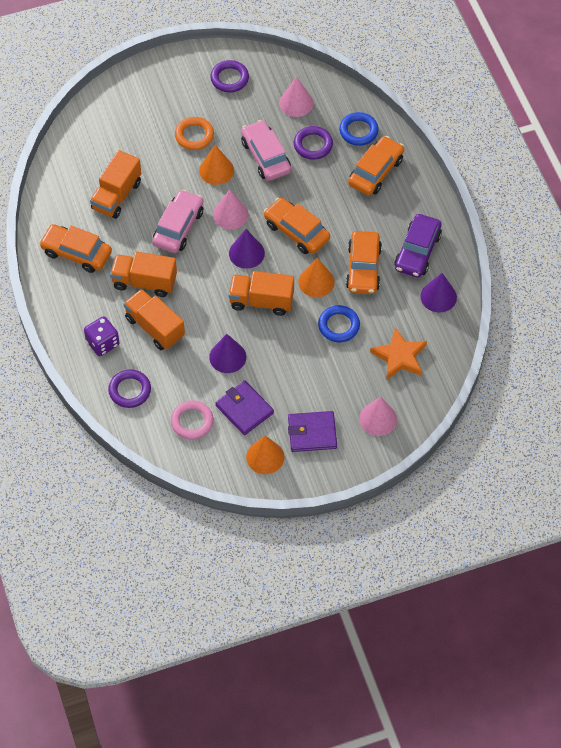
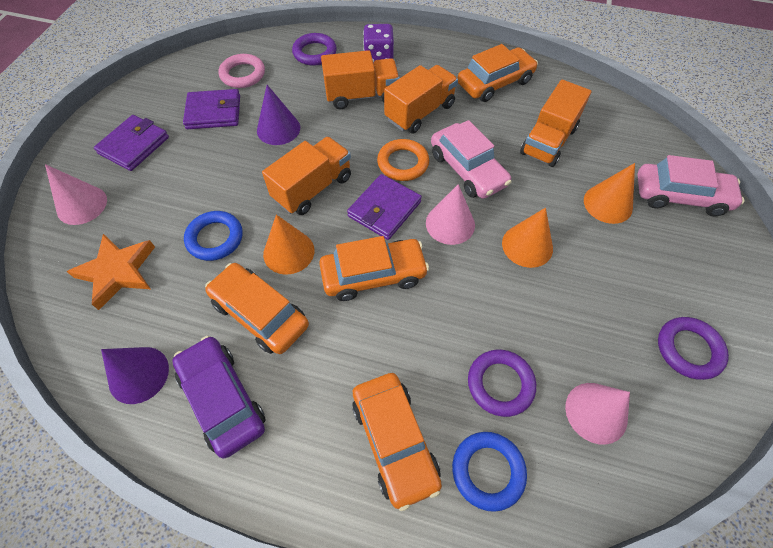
camera: 125 degrees right, 0 degrees up
orange truck [90,150,141,219] -> orange truck turned 120 degrees counterclockwise [520,80,591,167]
orange ring [175,117,214,150] -> orange ring moved to [377,139,429,181]
purple cone [229,229,265,269] -> purple wallet [347,174,422,240]
pink car [241,120,291,181] -> pink car moved to [637,155,744,216]
orange cone [246,436,284,474] -> orange cone moved to [584,163,635,224]

